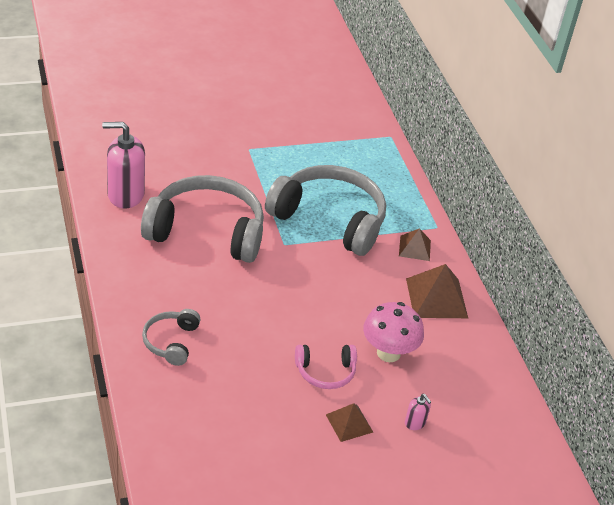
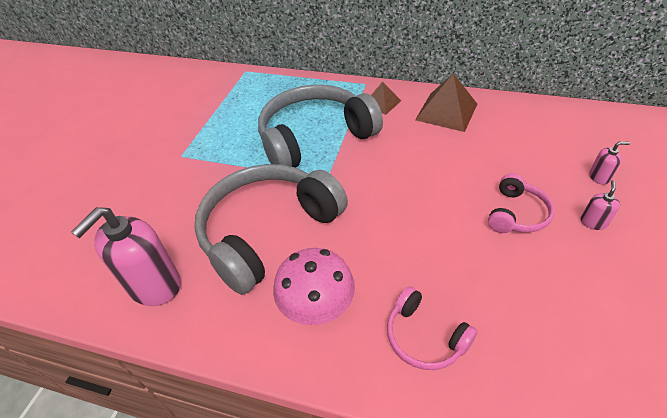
camera: 50 degrees left, 5 degrees up
grey headphones [142,309,201,366] -> pink headphones [387,286,477,370]
brown pyramid [326,403,373,442] -> pink soap dispenser [580,180,620,230]
pink mushroom [363,302,424,362] -> pink mushroom moved to [273,248,355,325]

